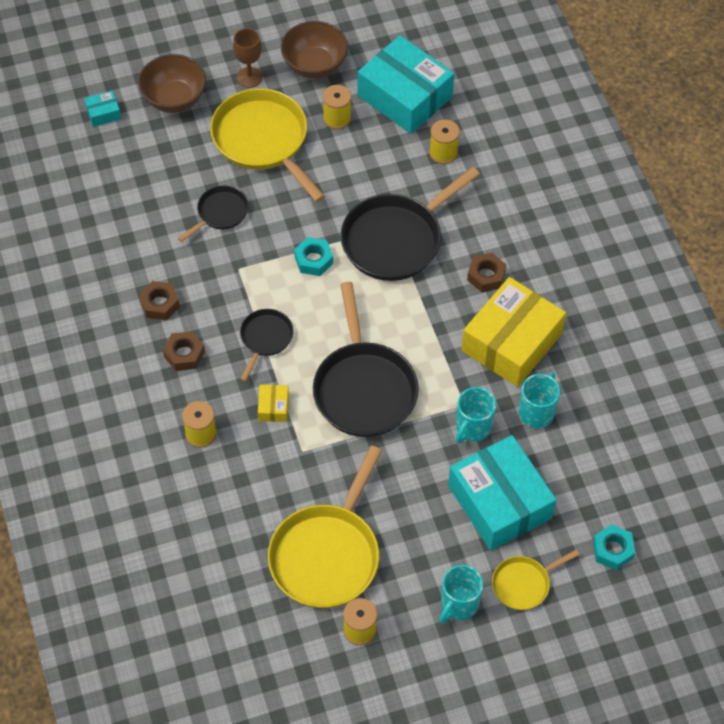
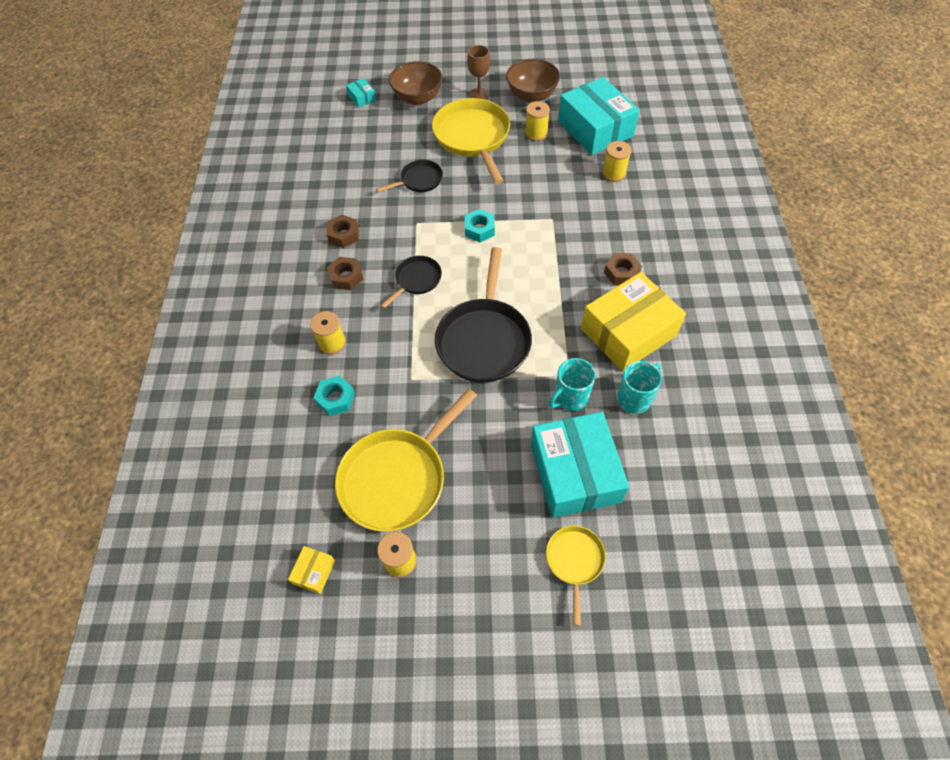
camera: 20 degrees right, 0 degrees up
turquoise box [84,91,121,127] -> turquoise box turned 60 degrees clockwise [346,78,376,108]
yellow box [258,385,289,422] -> yellow box moved to [288,546,335,594]
black pan [340,167,480,281] -> none
turquoise mug [439,565,483,624] -> none
yellow pan [492,550,580,610] -> yellow pan turned 105 degrees clockwise [546,526,606,626]
turquoise nut [593,524,635,570] -> turquoise nut moved to [314,376,355,416]

